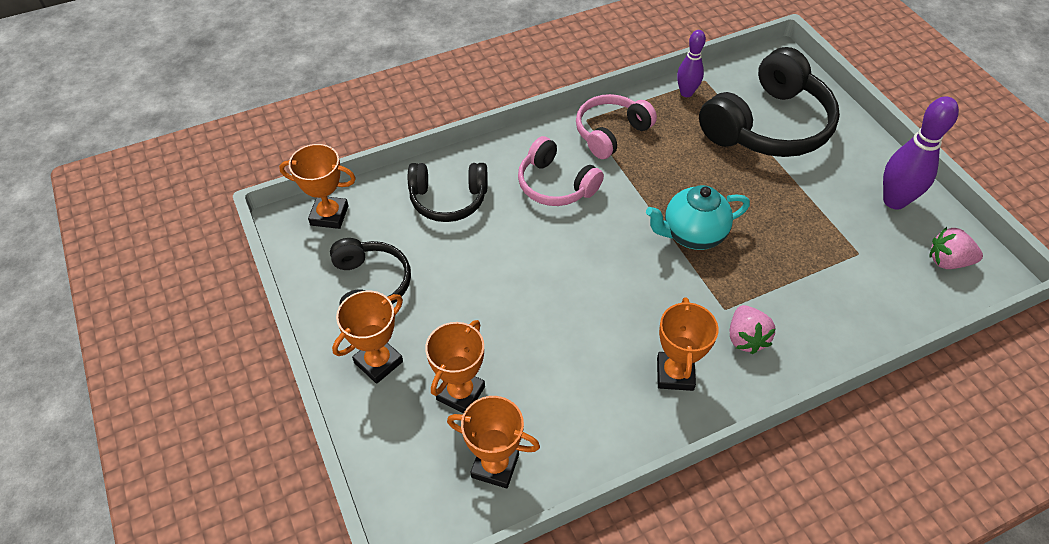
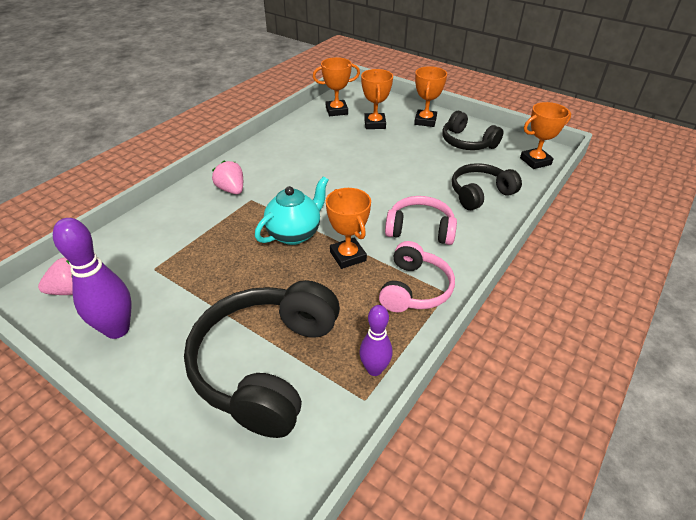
camera: 150 degrees right, 10 degrees down
orange trophy [657,297,719,391] -> orange trophy moved to [326,188,371,269]

